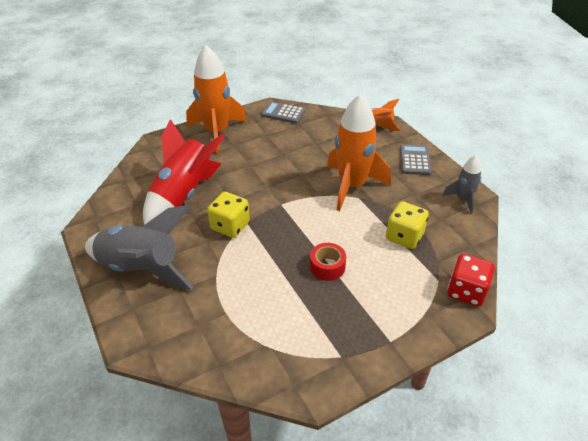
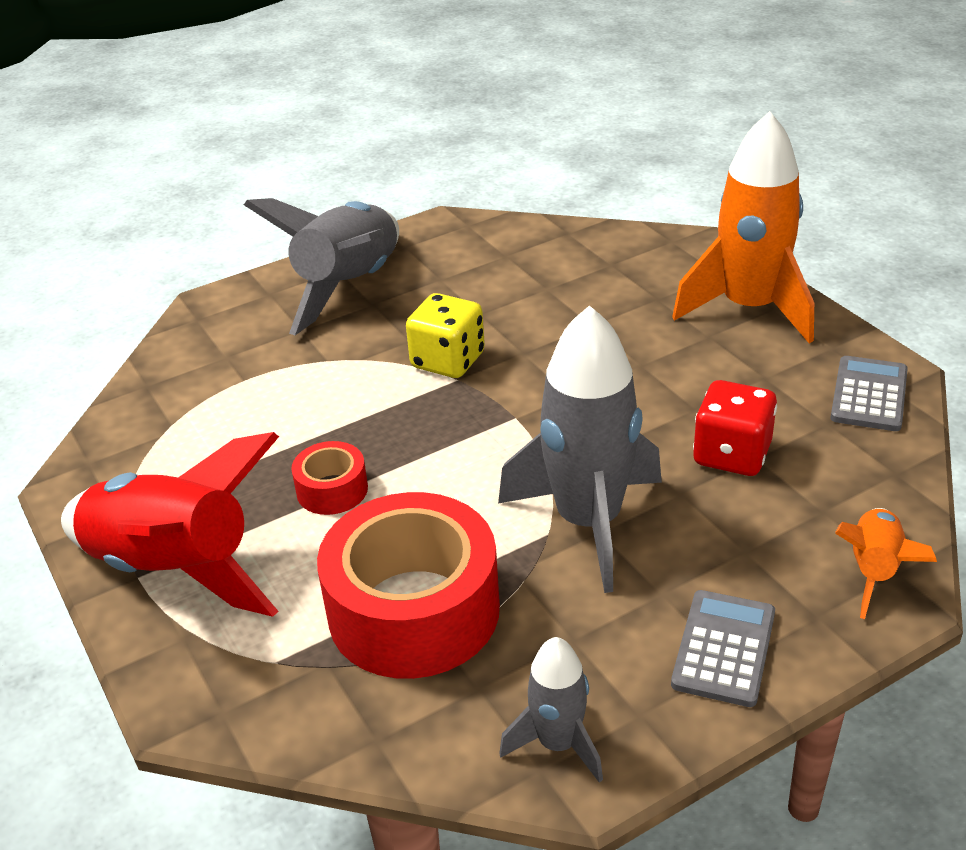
camera: 90 degrees right, 5 degrees down
red rocket [143,119,225,225] -> red rocket moved to [61,432,279,617]
orange rocket [327,94,391,211] -> grey rocket [498,305,662,593]
yellow dice [386,201,429,249] -> red tape [317,492,500,679]
grey calculator [400,144,432,175] -> grey calculator turned 75 degrees counterclockwise [671,590,775,707]
red dice [447,254,495,306] -> red dice moved to [693,380,777,476]

